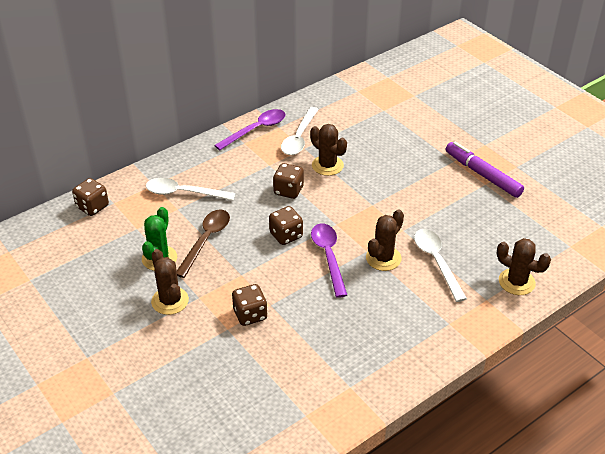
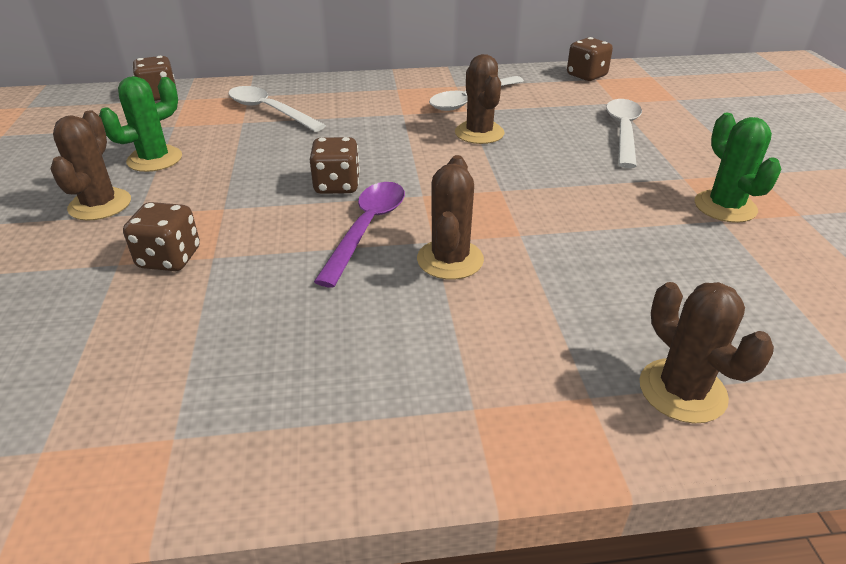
camera: 30 degrees right, 5 degrees down
brown spoon [177,209,230,278] -> none
purple spoon [214,109,286,150] -> none
brown dice [273,163,304,199] -> brown dice moved to [567,37,613,81]
brown cactus [366,209,404,271] -> brown cactus turned 60 degrees counterclockwise [417,155,484,280]
white spoon [414,229,467,302] -> white spoon moved to [606,99,642,168]
purple marker [446,142,524,198] -> green cactus [695,113,781,223]

